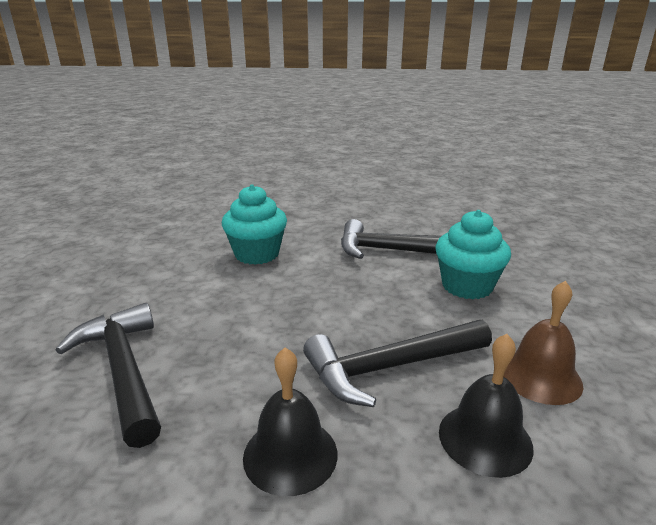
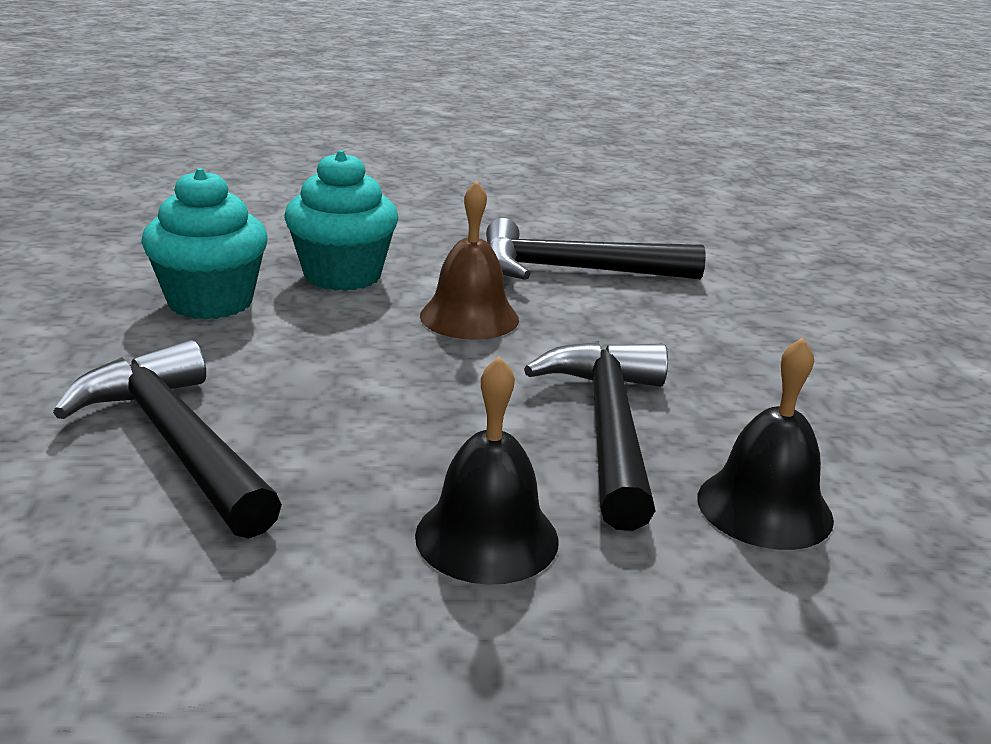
camera: 10 degrees left, 0 degrees up
black hammer [303,320,492,407] -> black hammer turned 120 degrees clockwise [524,341,668,531]
turquoise cupcake [435,210,511,299] -> turquoise cupcake moved to [141,168,268,320]
brown bell [504,281,583,405] -> brown bell moved to [420,181,519,340]

